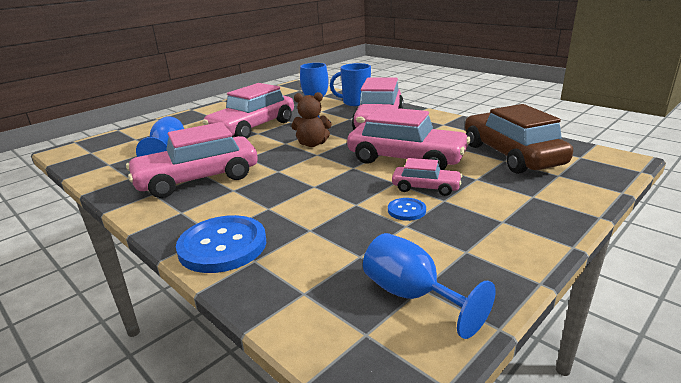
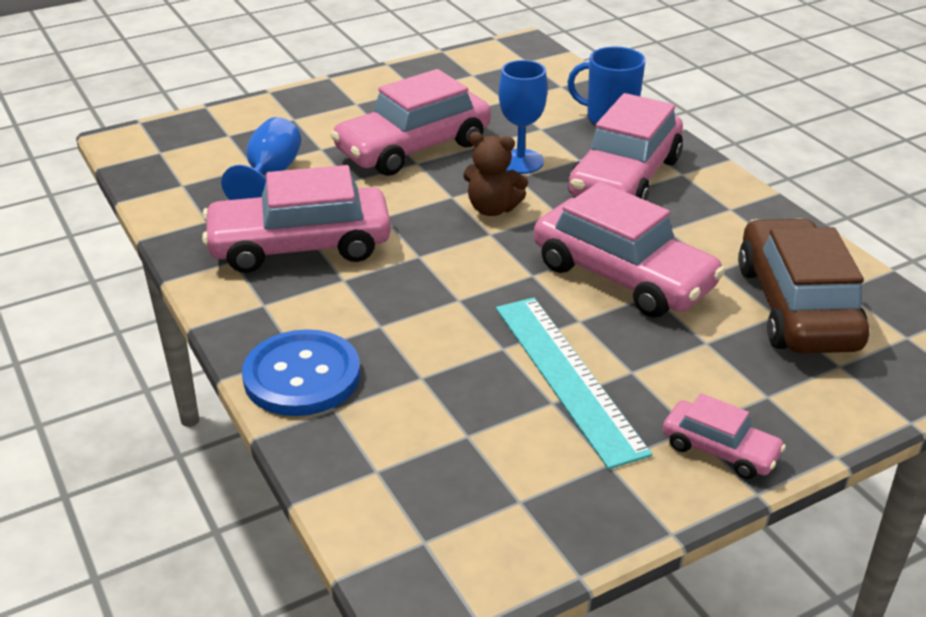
camera: 15 degrees right, 10 degrees up
blue goblet [363,233,496,339] -> none
blue button [388,198,426,221] -> turquoise ruler [496,298,652,469]
pink car [392,158,462,196] -> pink car moved to [663,393,786,479]

